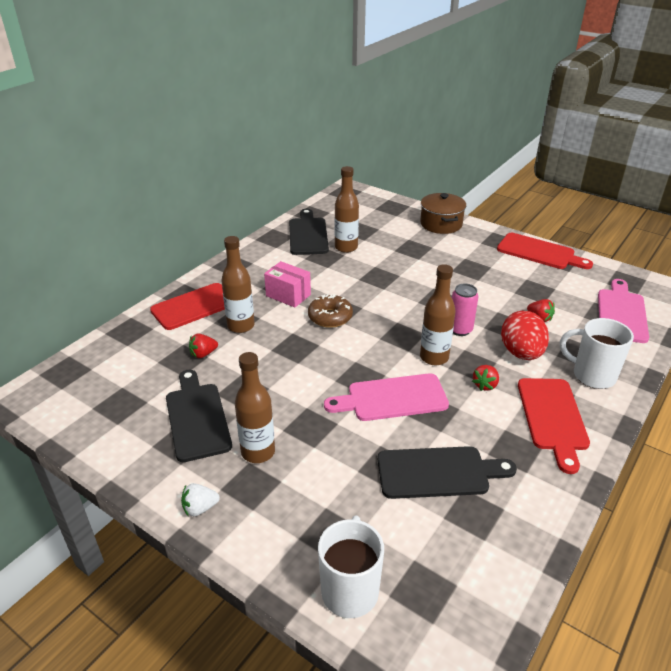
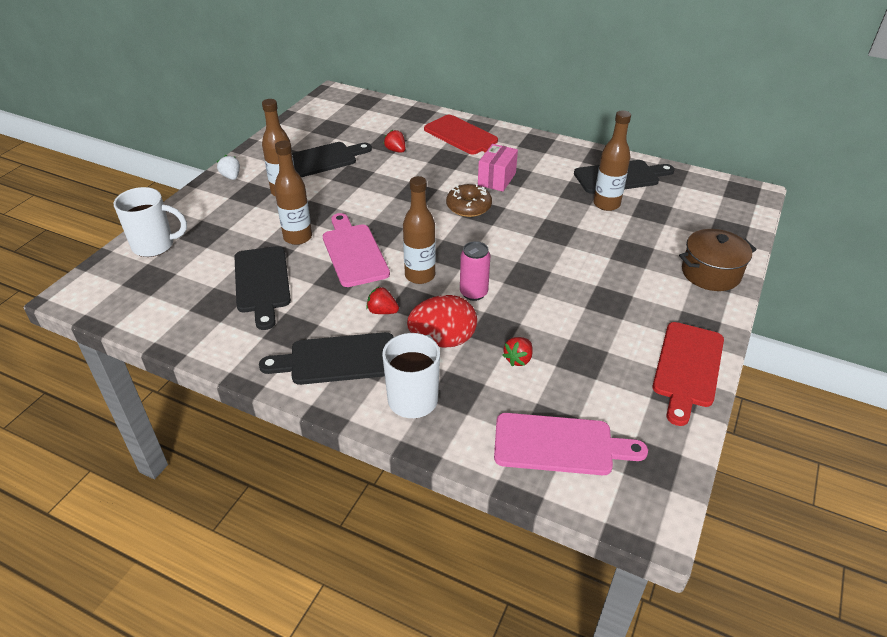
camera: 80 degrees right, 5 degrees up
brown bottle [221,236,255,333] -> brown bottle moved to [274,141,312,245]
red cutting board [518,378,590,474] -> black cutting board [259,332,394,385]

